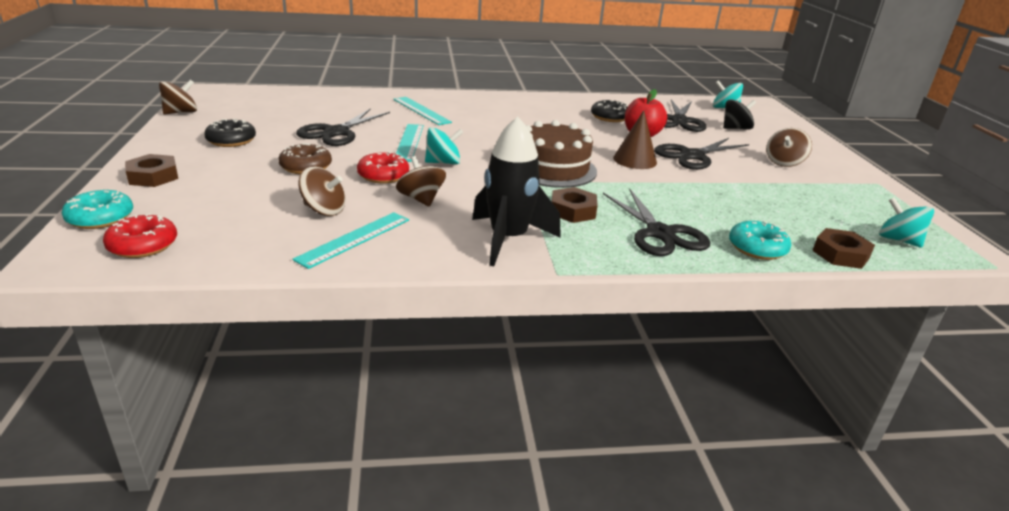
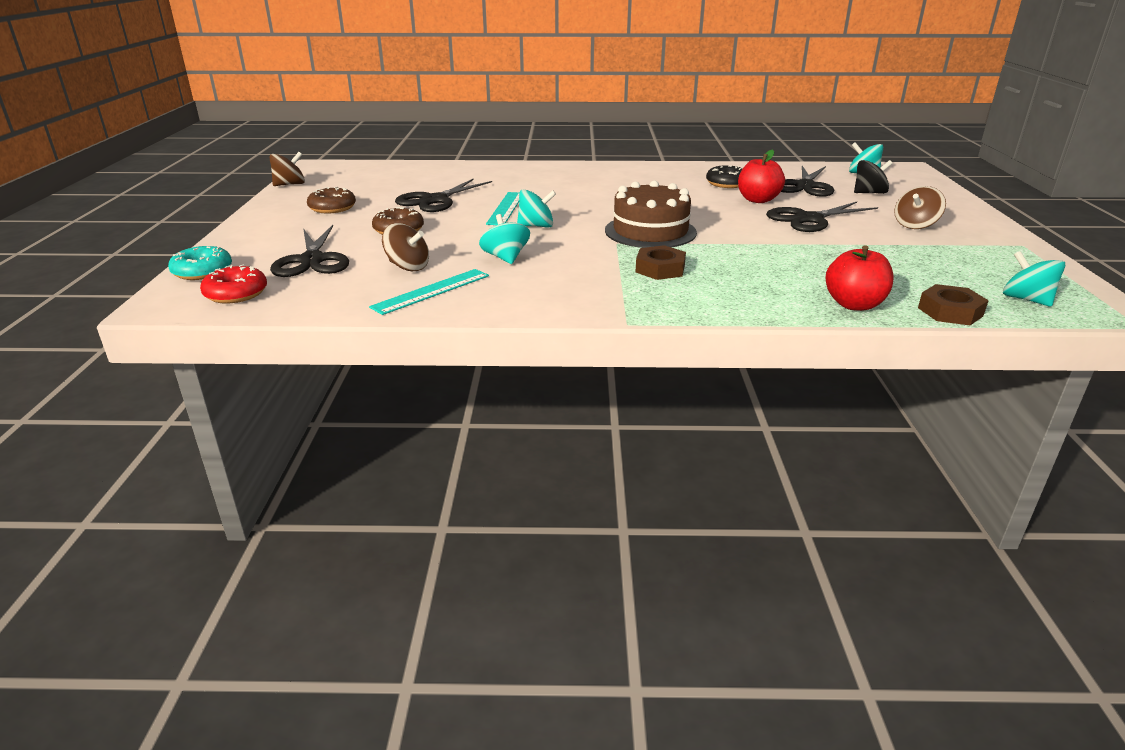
camera: 10 degrees right, 0 degrees up
brown nut [125,154,178,187] -> none
black donut [204,118,256,147] -> brown donut [307,187,356,213]
red donut [357,152,409,184] -> none
turquoise ruler [393,97,452,125] -> none
brown spinning top [396,156,446,207] -> turquoise spinning top [479,214,530,264]
black rocket [472,117,561,266] -> none
black scissors [603,188,710,256] -> black scissors moved to [270,225,349,277]
brown cone [613,110,657,169] -> none
turquoise donut [729,221,791,260] -> red apple [825,245,894,311]

